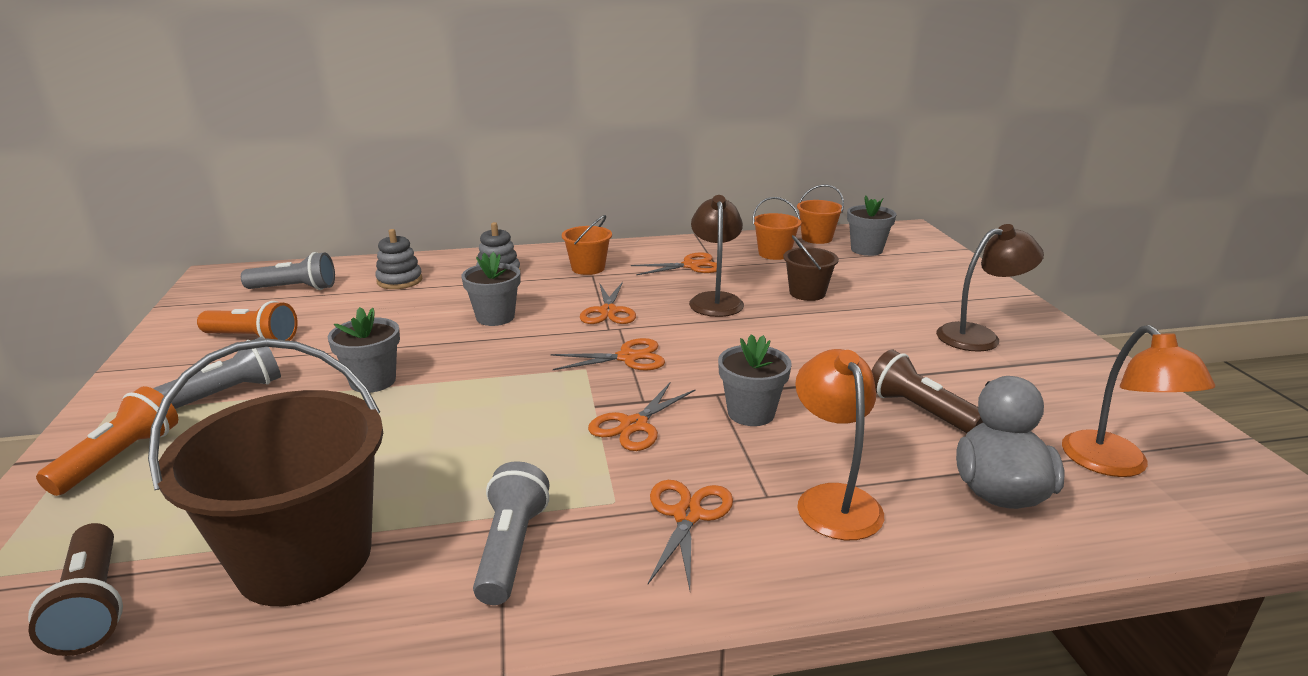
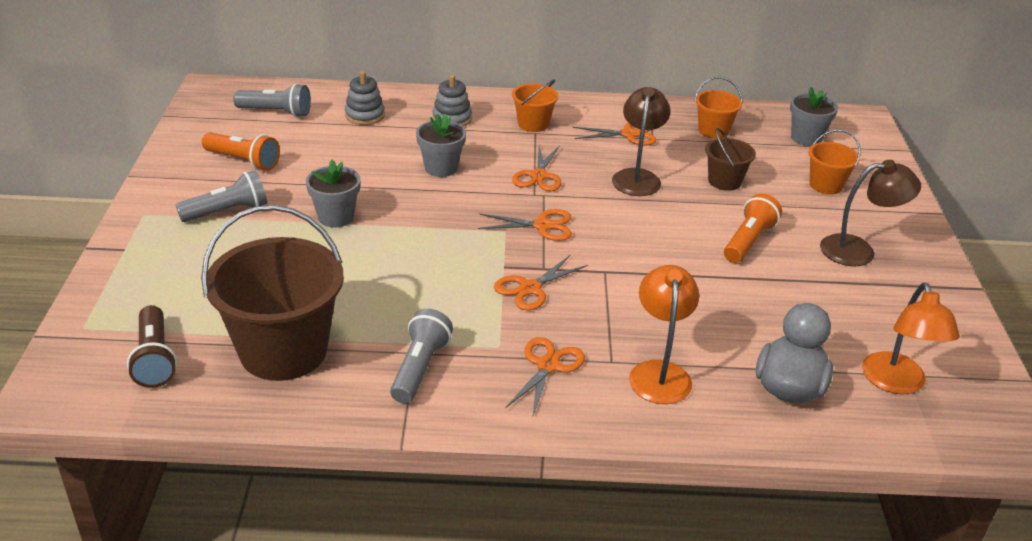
camera: 10 degrees right, 10 degrees up
orange flashlight [36,386,178,496] -> orange flashlight moved to [724,193,782,263]
grey flower pot [718,334,792,426] -> none
orange bucket [797,184,844,244] -> orange bucket moved to [808,129,861,194]
brown flashlight [871,350,984,433] -> none

